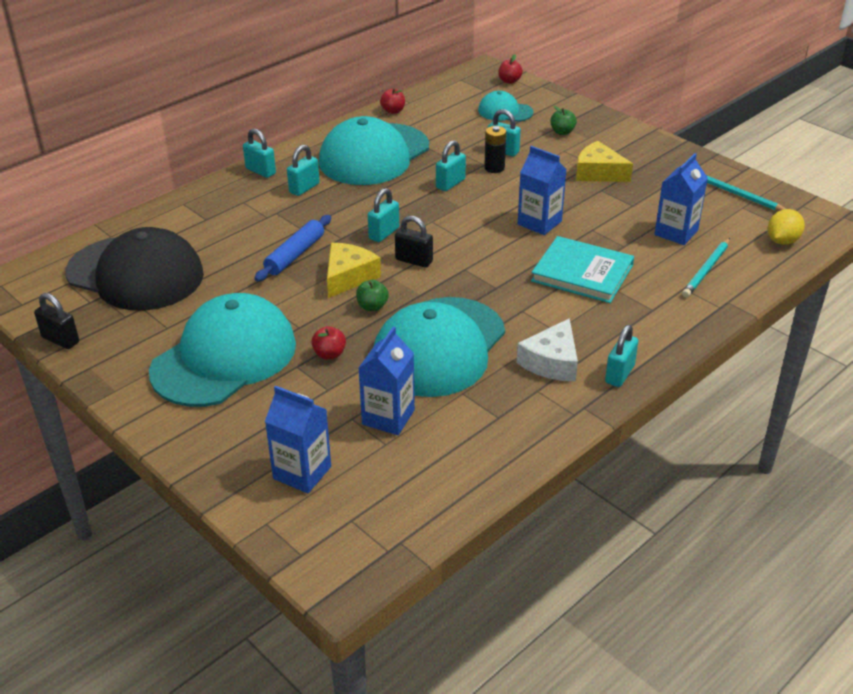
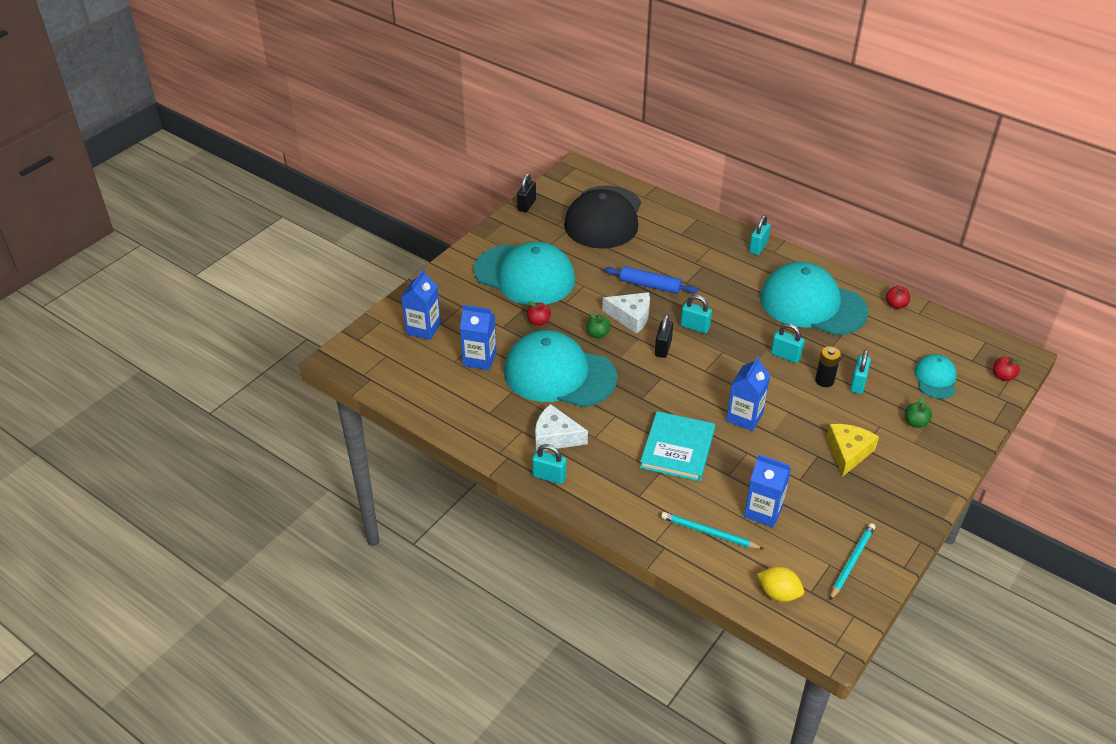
camera: 80 degrees right, 5 degrees up
turquoise padlock [287,145,320,196] -> none
yellow cheese [327,243,381,298] -> white cheese [602,292,650,334]

